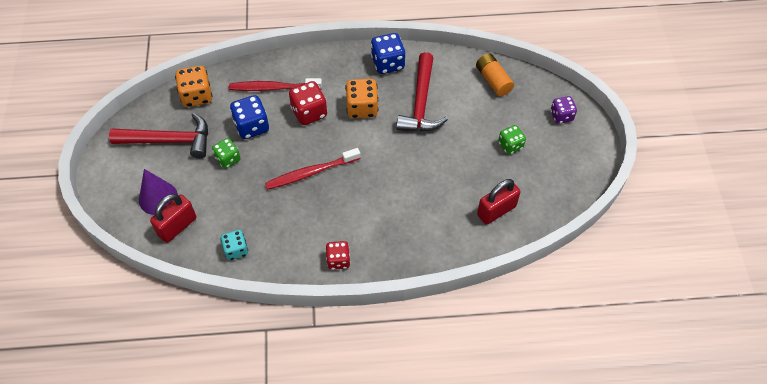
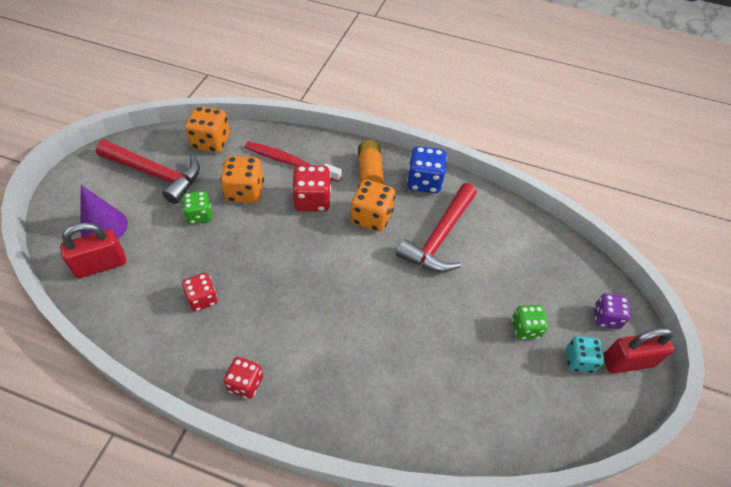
camera: 20 degrees right, 5 degrees down
turquoise dice [220,230,248,260] -> turquoise dice moved to [566,336,604,373]
blue dice [230,95,269,139] -> orange dice [220,156,264,203]
red toothbrush [265,148,361,190] -> none
orange battery [476,54,514,96] -> orange battery moved to [358,140,384,184]
red padlock [477,179,521,225] -> red padlock moved to [603,327,674,374]
none -> red dice [182,273,218,312]

